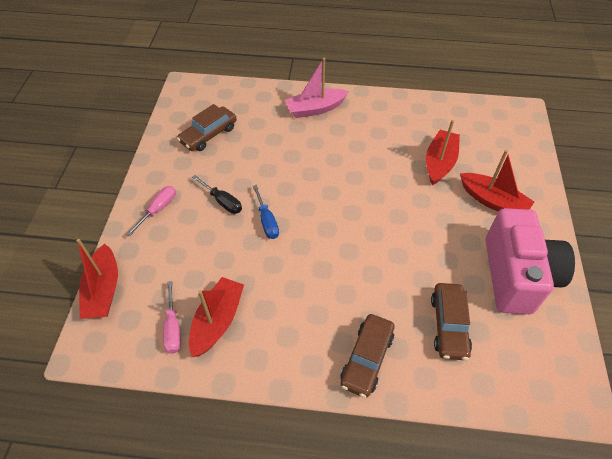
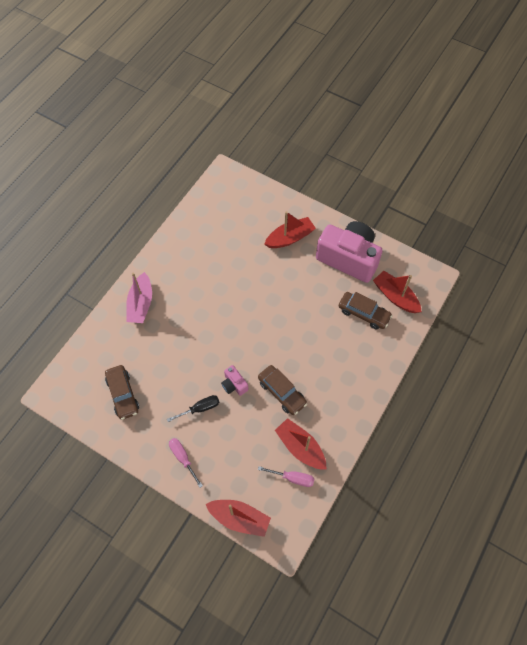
camera: 65 degrees left, 10 degrees up
blue screwdriver [253,185,279,239] -> pink camera [221,365,248,396]
brown car [340,314,395,398] -> brown car moved to [258,365,307,415]
red boat [426,120,460,185] -> red boat moved to [373,271,421,313]

